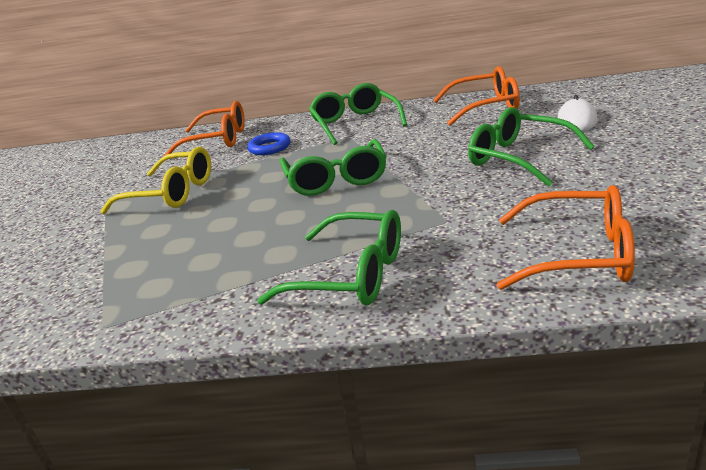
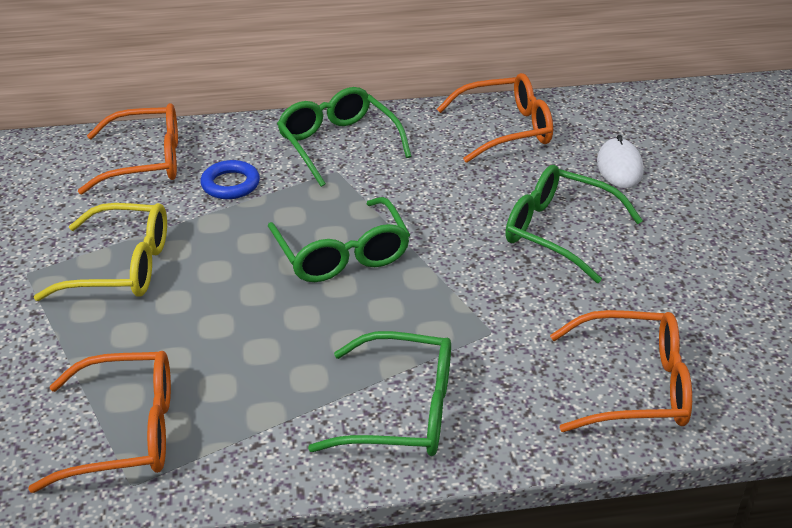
camera: 15 degrees left, 10 degrees up
none -> orange glasses [28,351,171,493]

